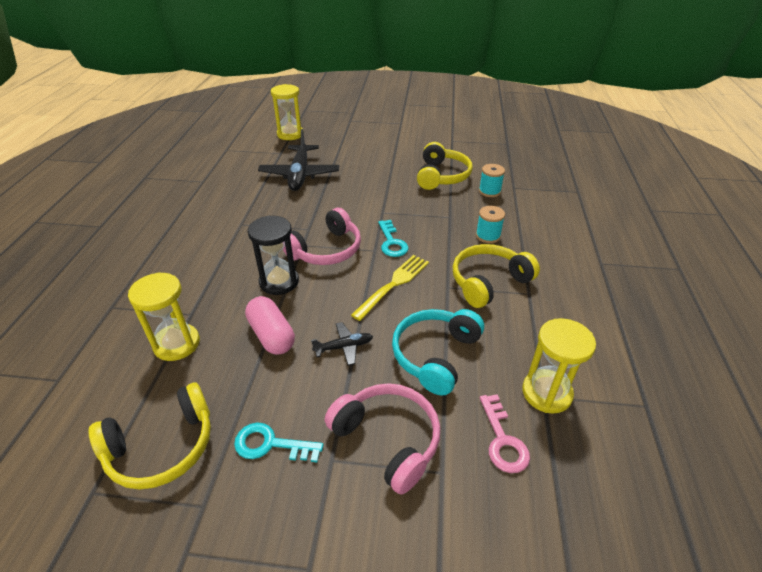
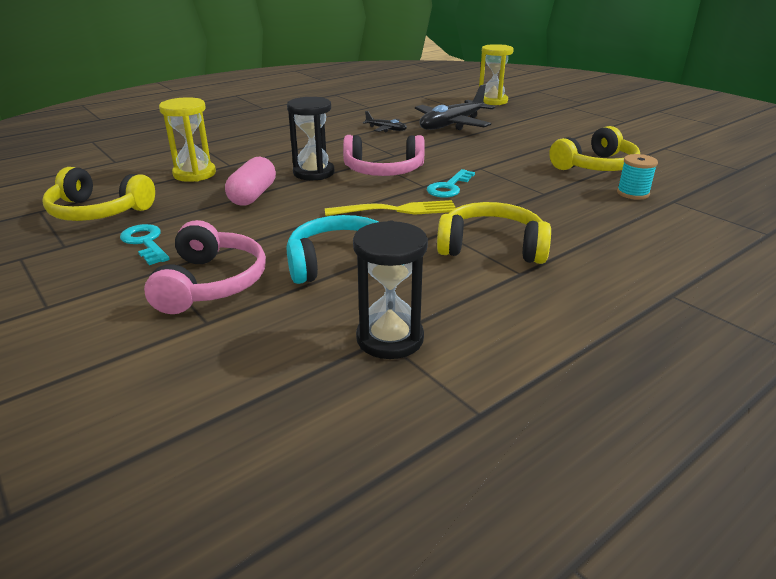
camera: 45 degrees right, 10 degrees down
black plane [311,322,373,366] -> black plane moved to [363,111,407,132]
turquoise spool [476,206,505,243] -> none
pink key [480,394,530,473] -> none
yellow hourglass [522,318,596,414] -> black hourglass [353,221,428,359]

